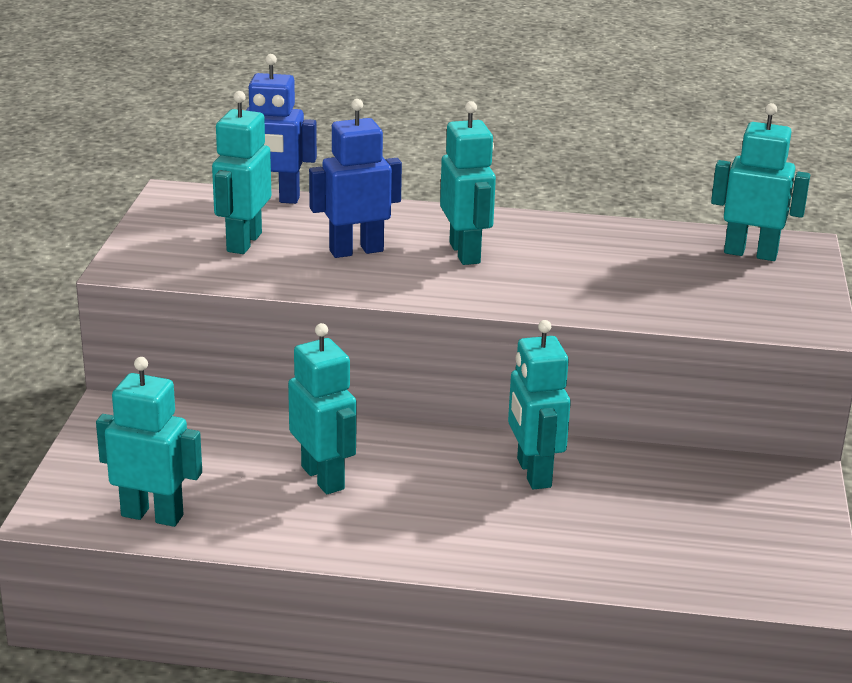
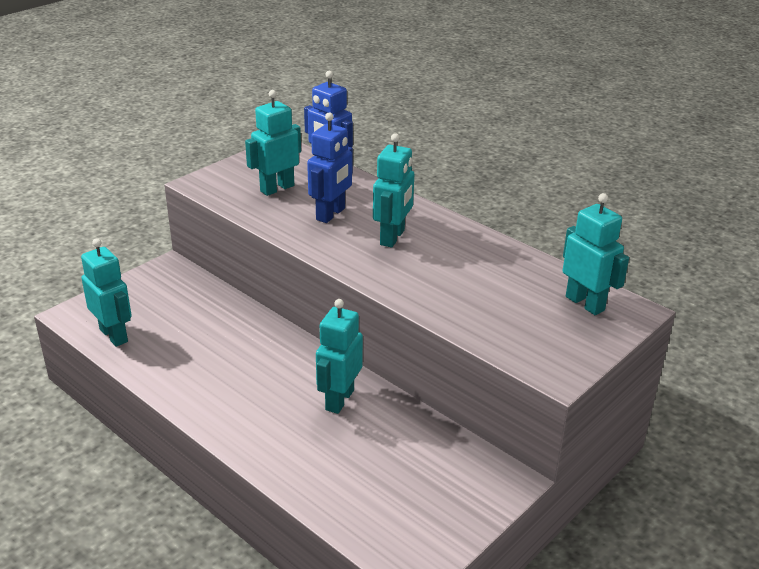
camera: 35 degrees right, 5 degrees up
turquoise robot [288,323,357,494] -> none
blue robot [309,99,402,258] -> blue robot turned 105 degrees clockwise [307,112,353,223]

